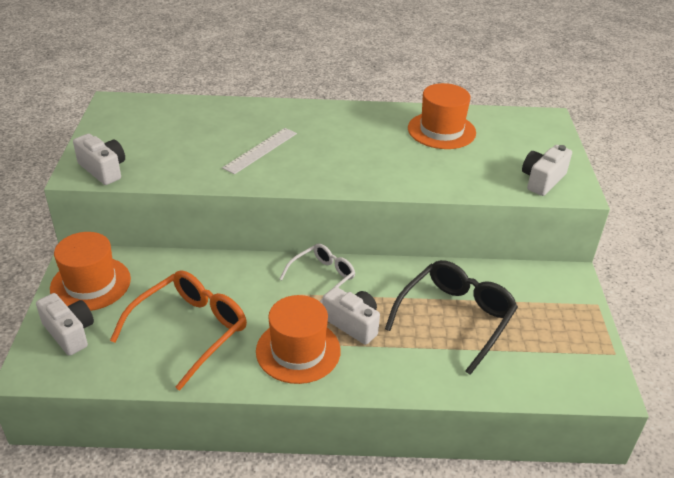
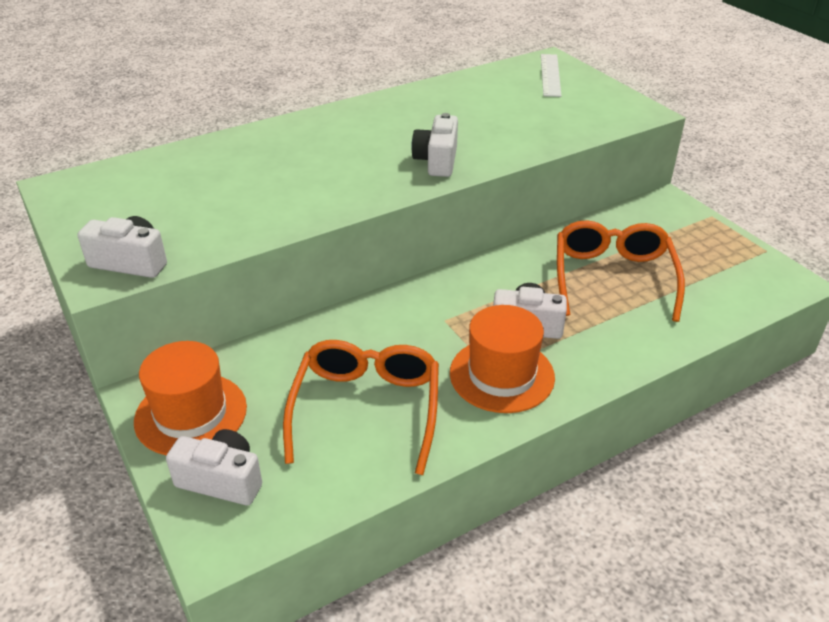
camera: 30 degrees left, 0 degrees up
white ruler [222,128,297,174] -> white ruler moved to [541,54,561,97]
white glasses [280,243,355,303] -> none
black glasses [385,260,518,375] -> orange glasses [557,220,685,322]
orange hat [408,83,476,149] -> none
white camera [522,145,572,196] -> white camera moved to [411,113,458,177]

